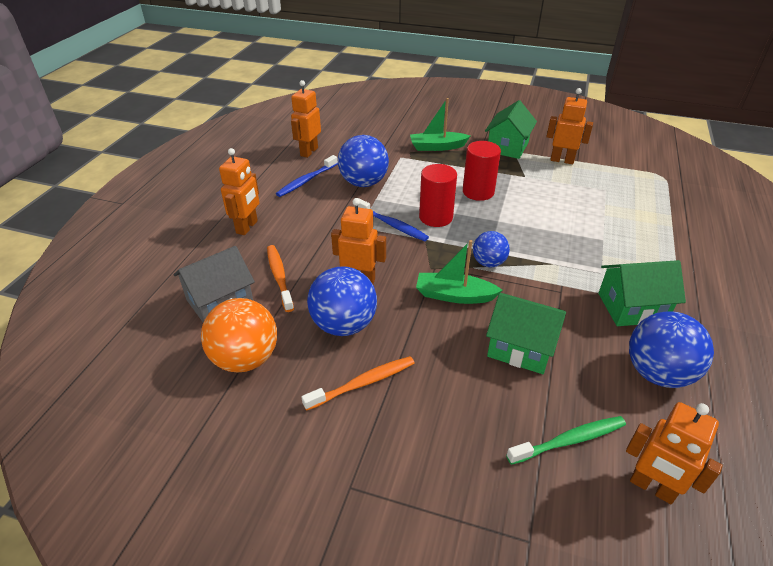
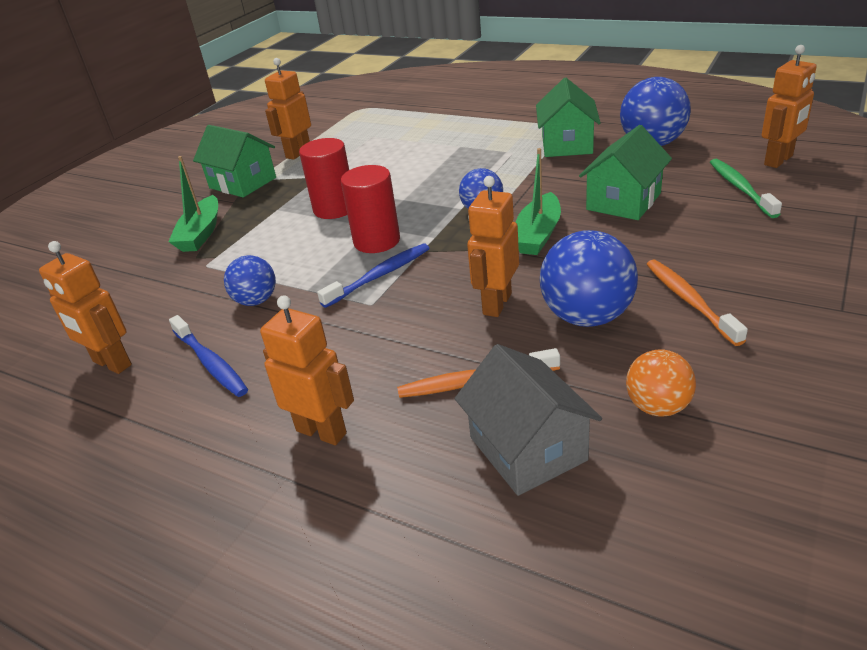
camera: 75 degrees left, 5 degrees down
orange ball [201,298,277,372] -> orange ball [626,349,696,416], size x0.60
blue ball [338,135,389,187] -> blue ball [224,255,276,306], size x0.60

